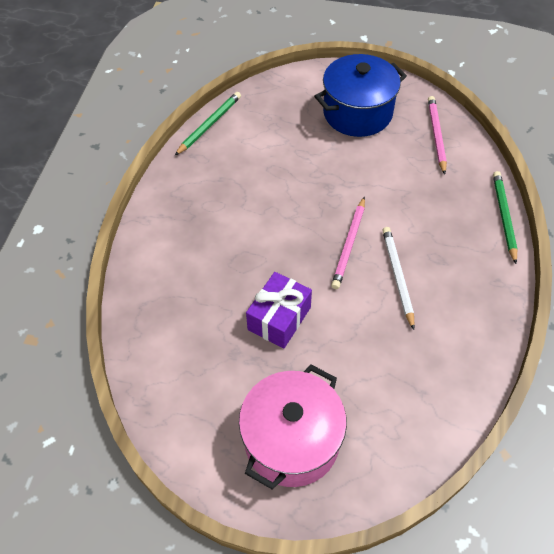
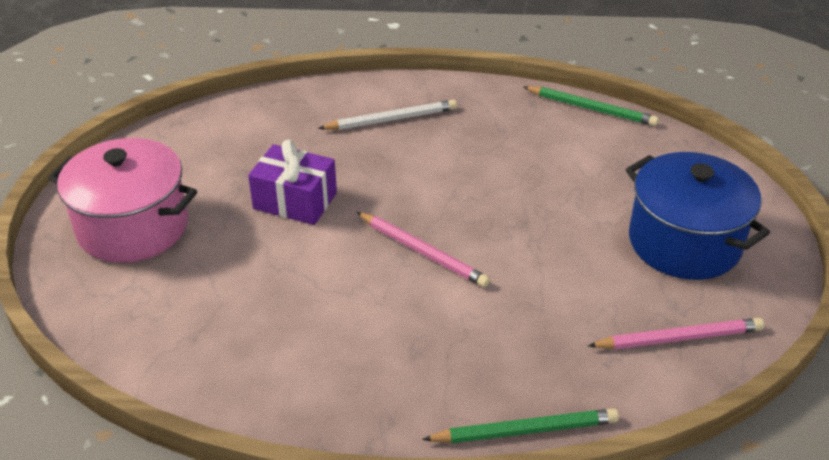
camera: 80 degrees right, 15 degrees down
pink pencil [331,196,365,289] -> pink pencil turned 150 degrees counterclockwise [357,212,490,288]
white pencil [382,227,415,330] -> white pencil moved to [318,100,457,130]

